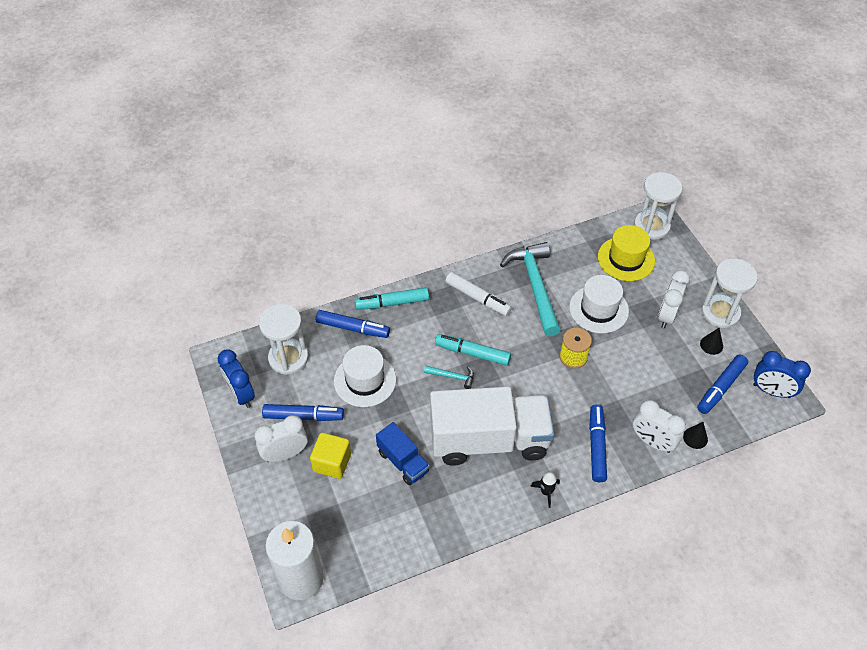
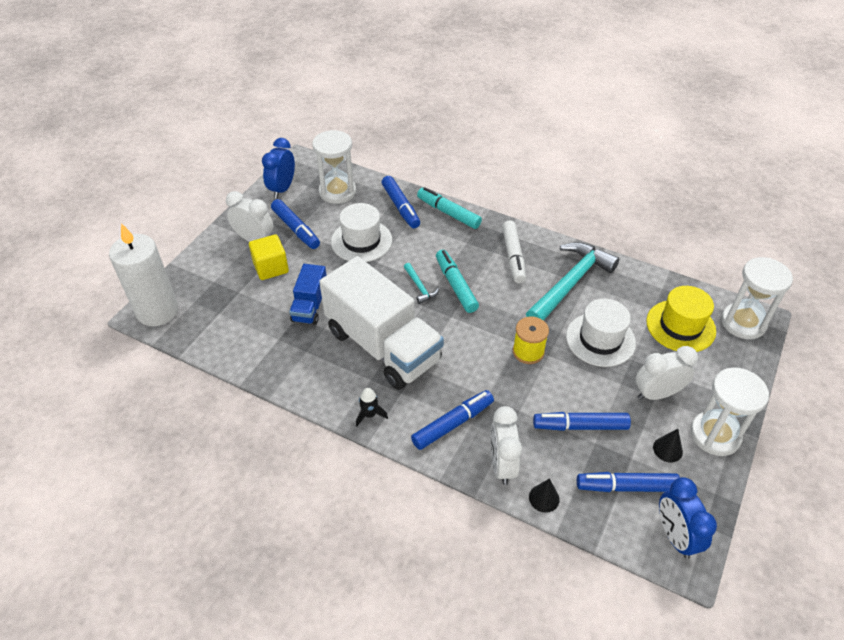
camera: 50 degrees right, 5 degrees down
none -> blue marker [533,412,631,431]

